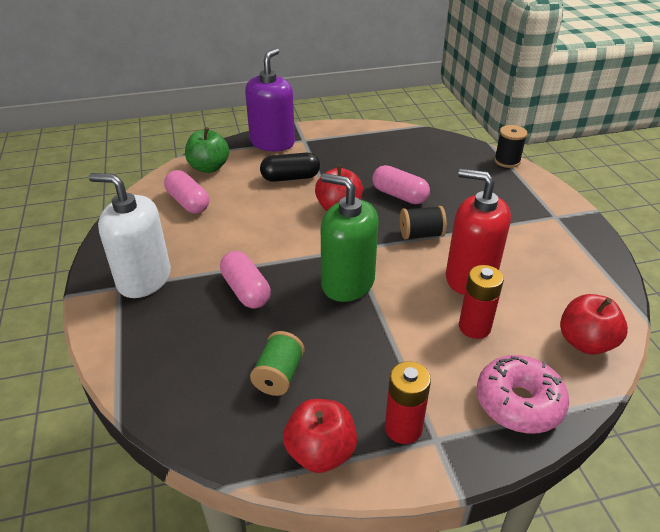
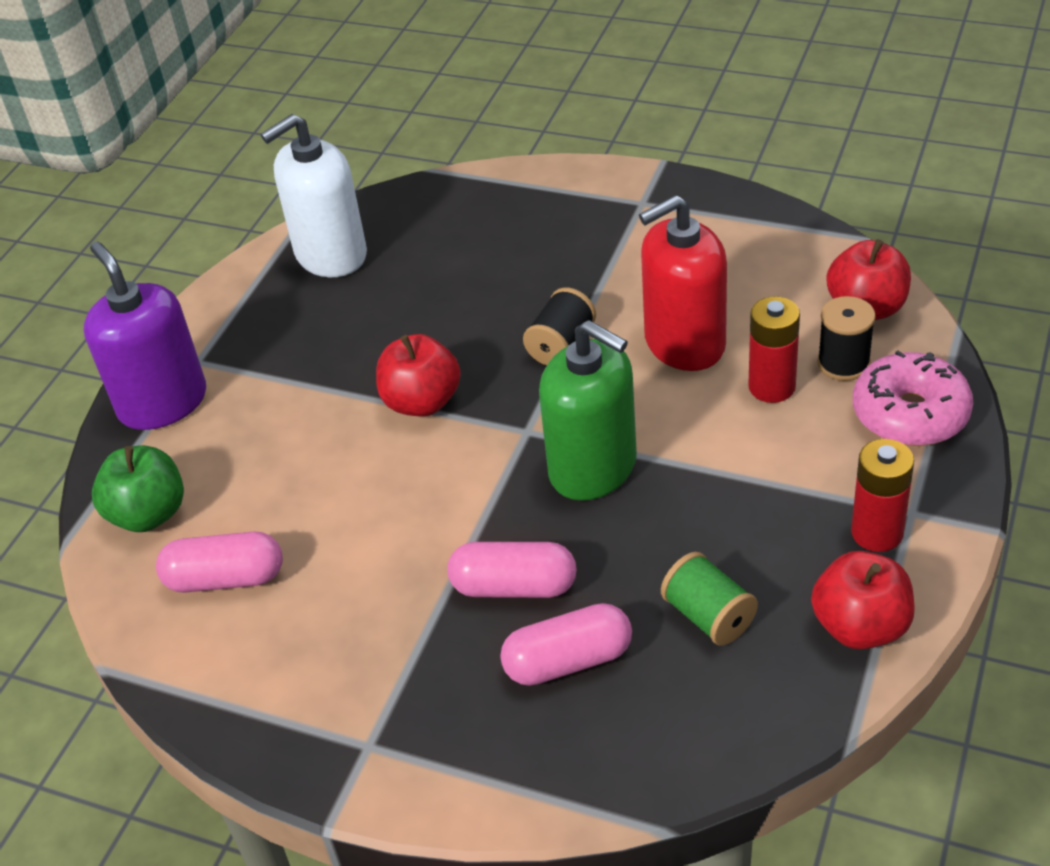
camera: 50 degrees left, 5 degrees up
white soap dispenser [89,173,171,298] -> white soap dispenser moved to [261,114,367,277]
black capsule [260,153,320,182] -> none
green soap dispenser [321,173,379,302] -> green soap dispenser turned 120 degrees counterclockwise [539,320,637,501]
pink capsule [372,165,430,204] -> pink capsule moved to [500,603,632,686]
black spool [494,125,527,168] -> black spool moved to [817,296,876,381]

